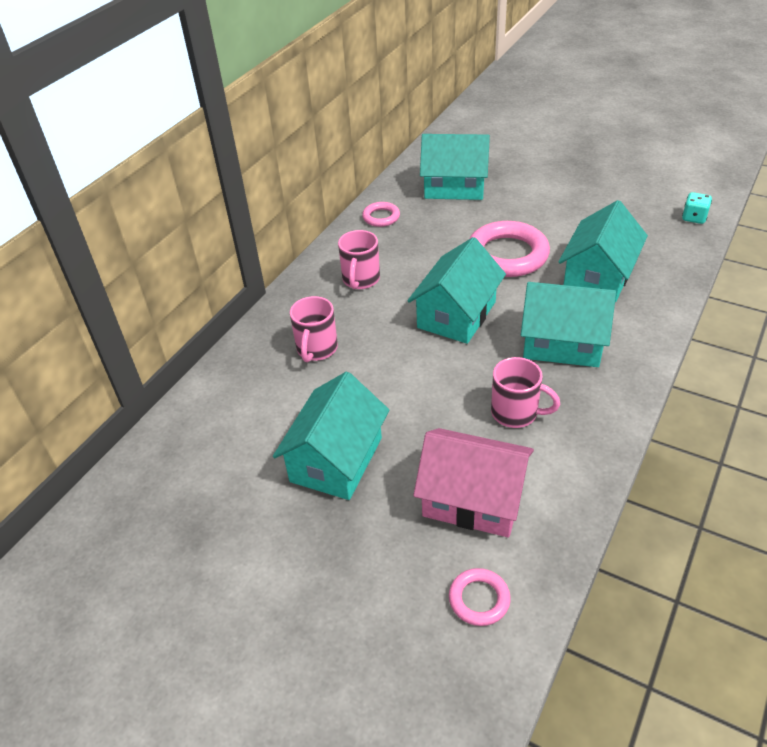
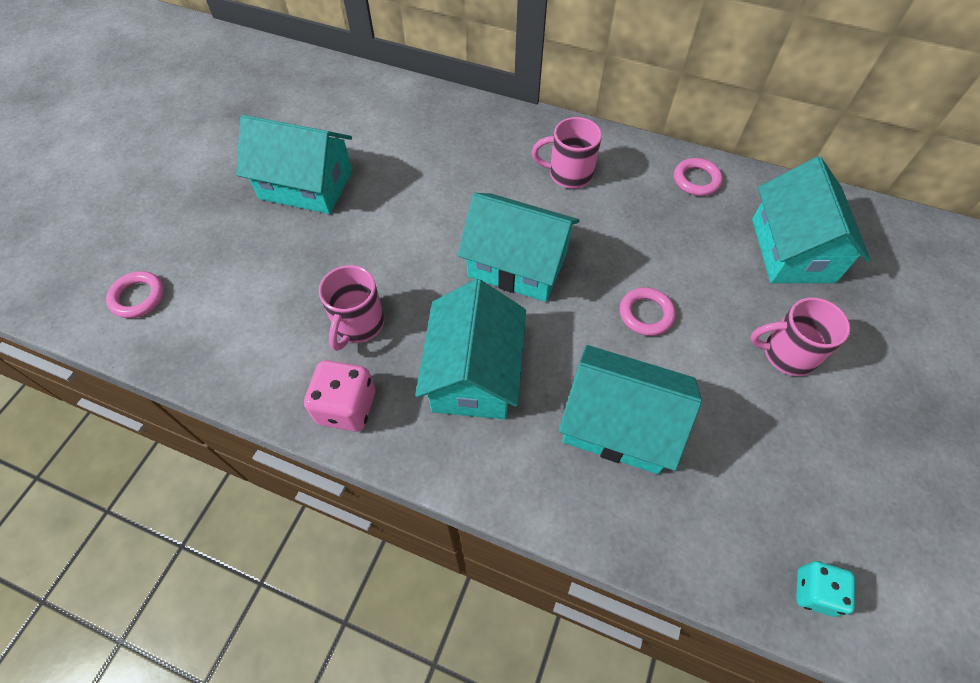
camera: 80 degrees right, 15 degrees up
pink mug [290,296,338,362] -> pink mug moved to [750,297,850,376]
pink house [413,428,534,537] -> none
pink ring [469,221,550,277] -> pink ring [620,287,675,336], size x0.50
none -> pink dice [304,360,375,432]

